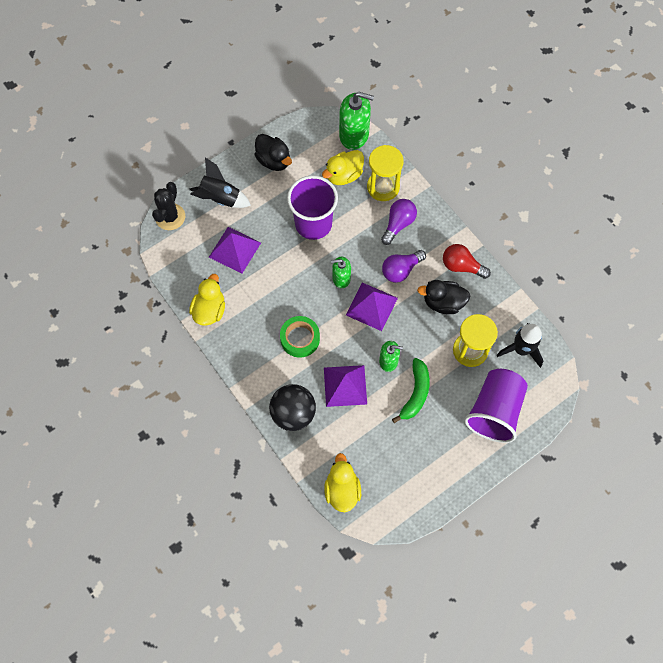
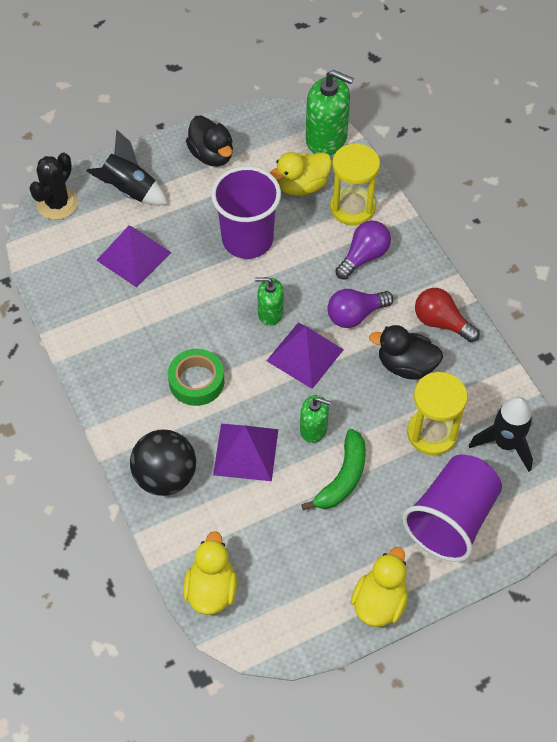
camera: 10 degrees right, 10 degrees down
yellow duck [189,274,225,326] -> yellow duck moved to [351,547,408,627]

